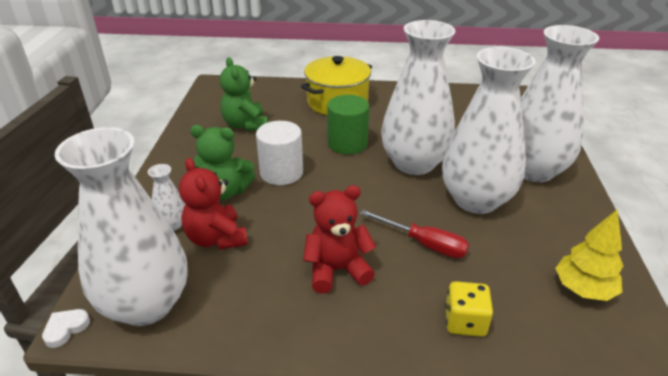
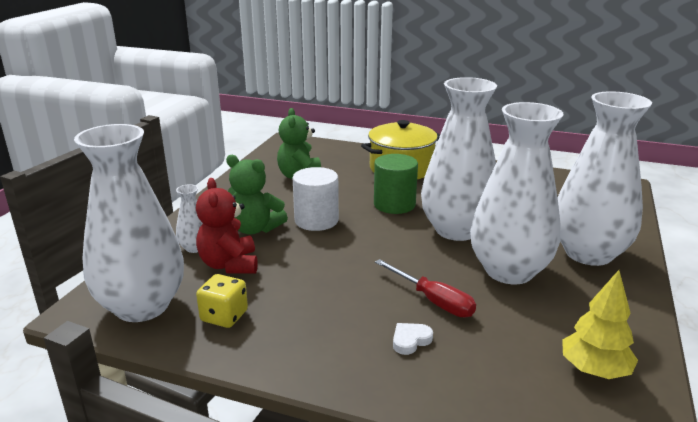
camera: 15 degrees right, 10 degrees down
white heart [42,309,90,348] -> white heart moved to [393,323,433,355]
red teddy bear [303,185,376,294] -> none
yellow dice [445,281,493,337] -> yellow dice moved to [196,274,248,328]

